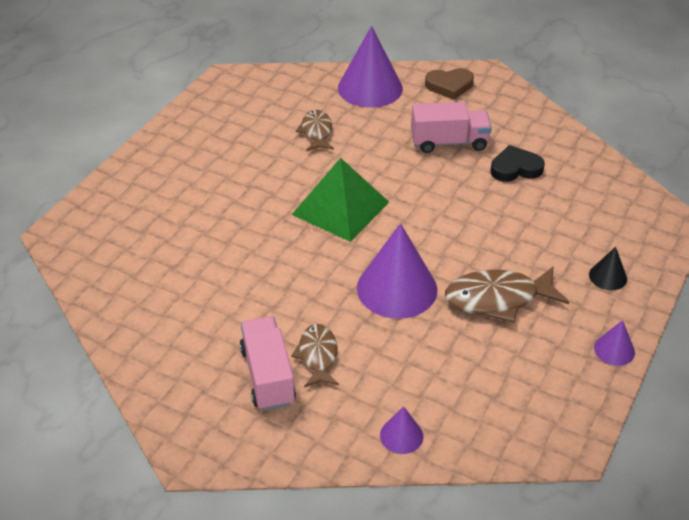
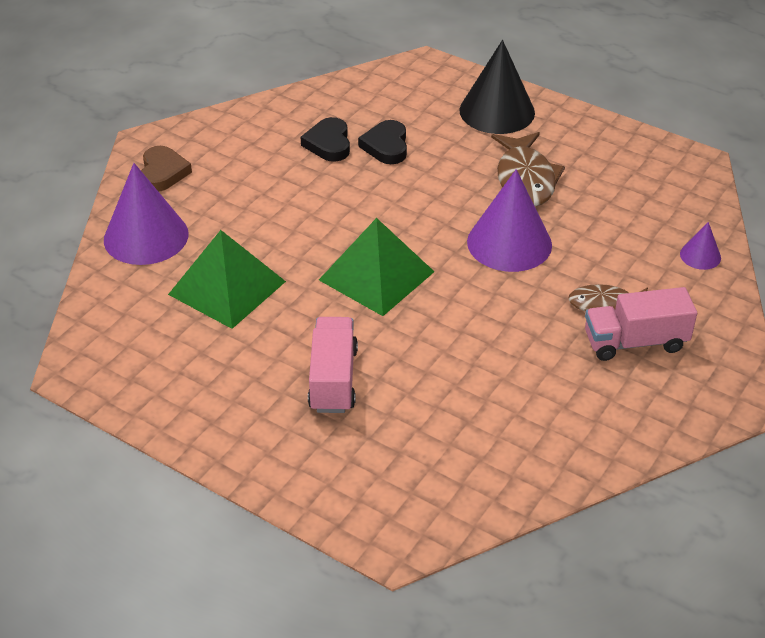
camera: 85 degrees left, 0 degrees up
brown fish [296,110,334,151] -> green pyramid [168,230,286,329]
pink truck [411,102,492,153] -> pink truck moved to [308,317,358,413]
black cone [589,247,627,290] -> black cone [459,40,535,134], size x2.11
purple cone [594,320,635,366] -> none
none -> black heart [358,120,407,164]

